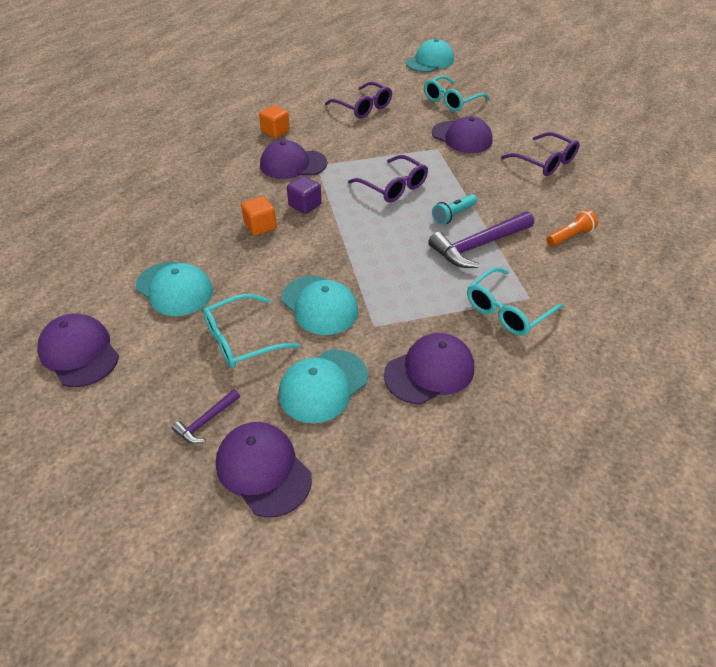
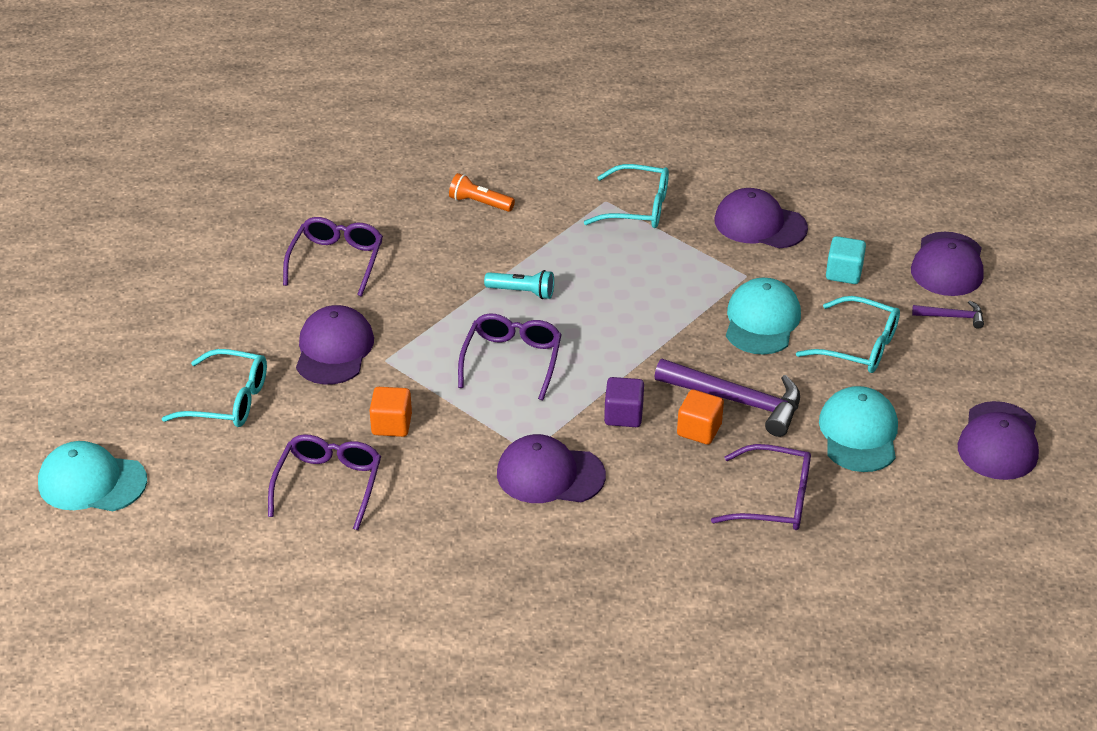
camera: 125 degrees left, 5 degrees down
orange cube [259,105,290,138] -> orange cube moved to [369,387,412,437]
purple cap [260,140,327,179] -> purple cap turned 135 degrees clockwise [497,434,606,503]
turquoise cap [279,349,368,423] -> turquoise cube [826,236,866,284]
purple hammer [428,211,534,268] -> purple hammer moved to [654,359,800,437]
none -> purple glasses [711,444,811,530]

